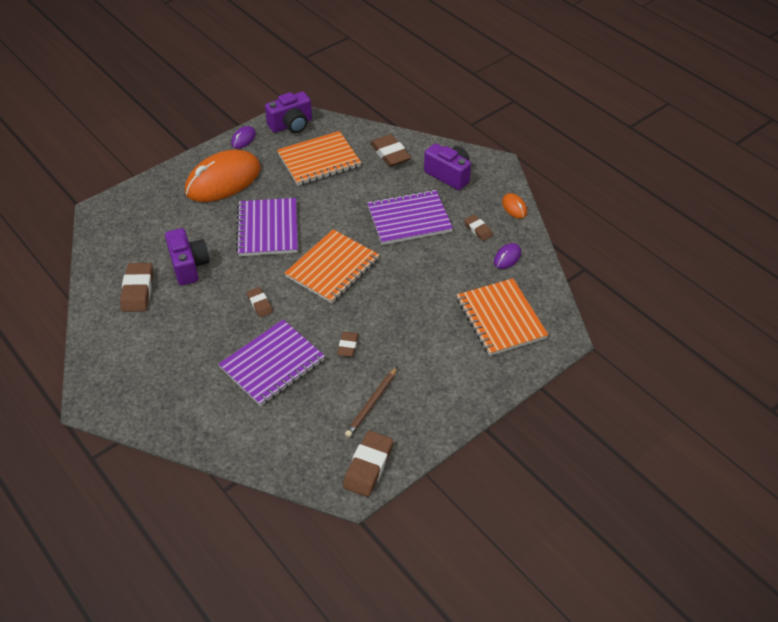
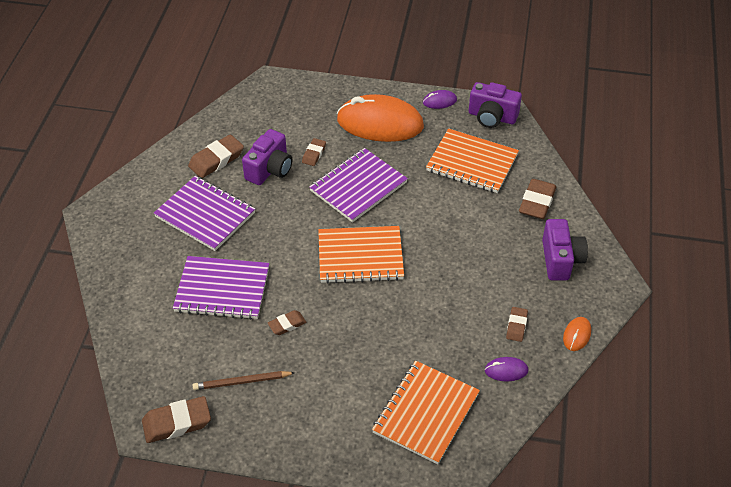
camera: 50 degrees right, 0 degrees up
brown eraser [247,287,273,317] -> brown eraser moved to [302,138,326,166]
purple notebook [367,190,453,245] -> purple notebook moved to [154,176,255,251]

